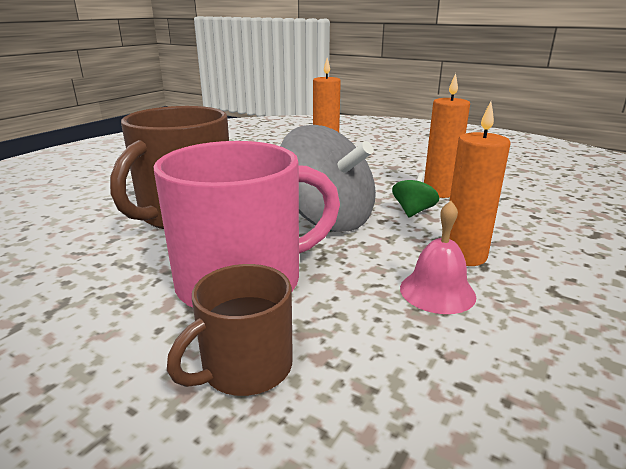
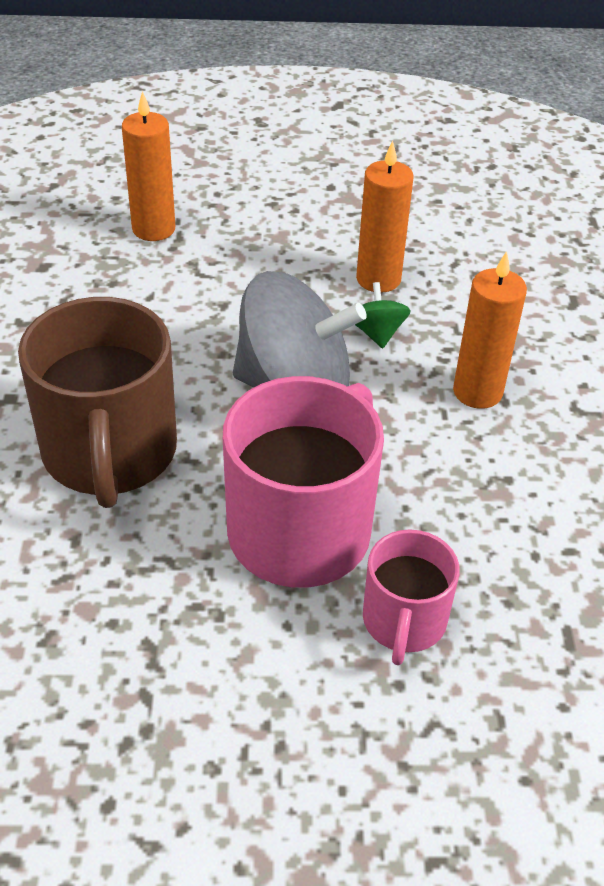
camera: 35 degrees left, 20 degrees up
brown mug [167,264,293,396] -> pink mug [363,529,460,665]
pink bell [400,201,476,314] -> none

